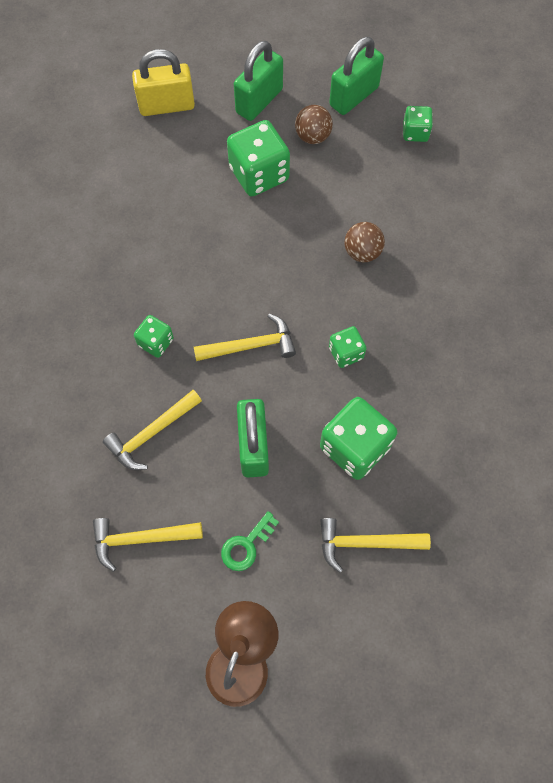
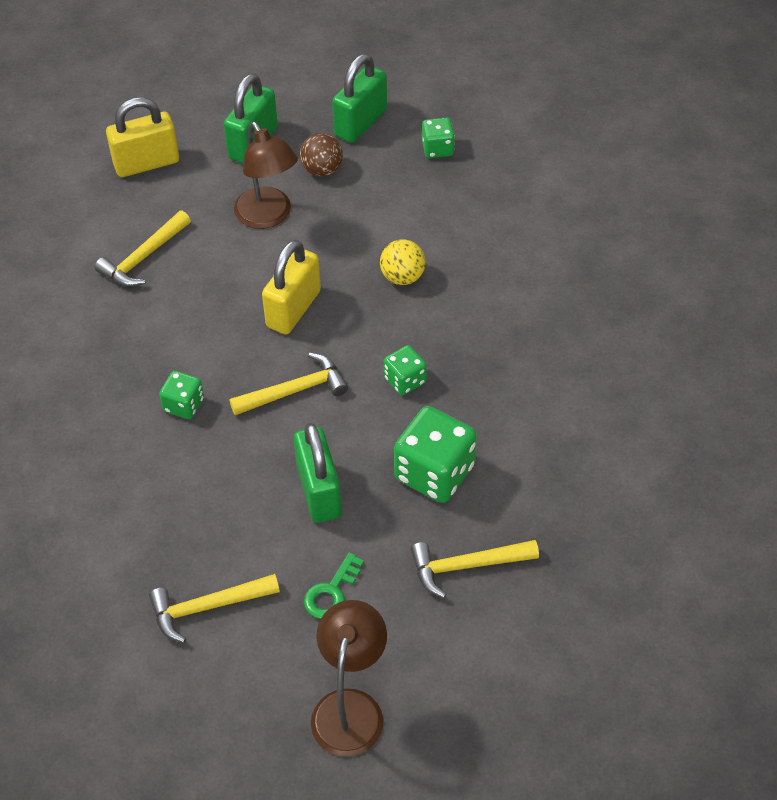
camera: 10 degrees left, 15 degrees down
yellow hammer [103,390,202,470] -> yellow hammer moved to [95,211,191,287]
green dice [227,120,290,196] -> brown lamp [234,122,298,229]
brown ball [344,222,385,262] -> yellow ball [380,239,426,285]
none -> yellow padlock [262,240,321,334]

